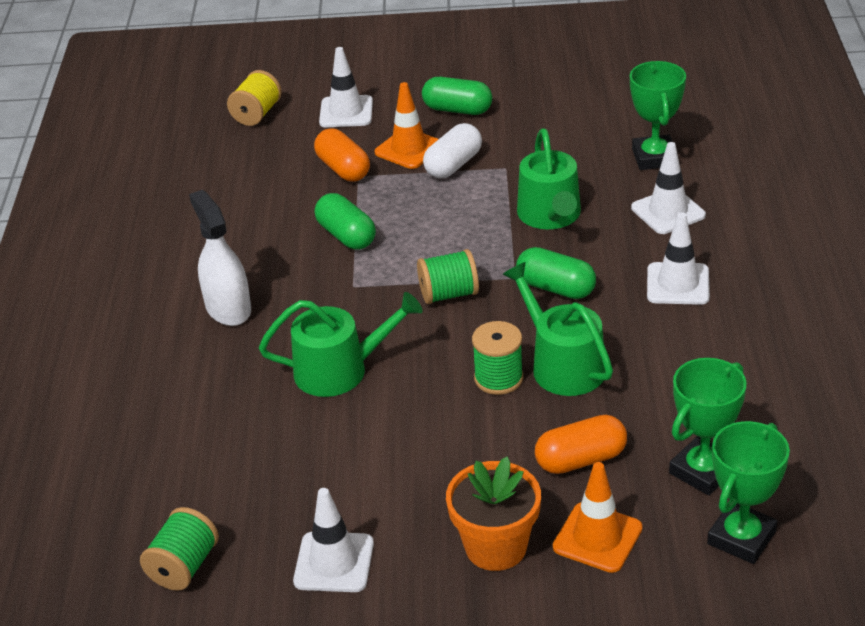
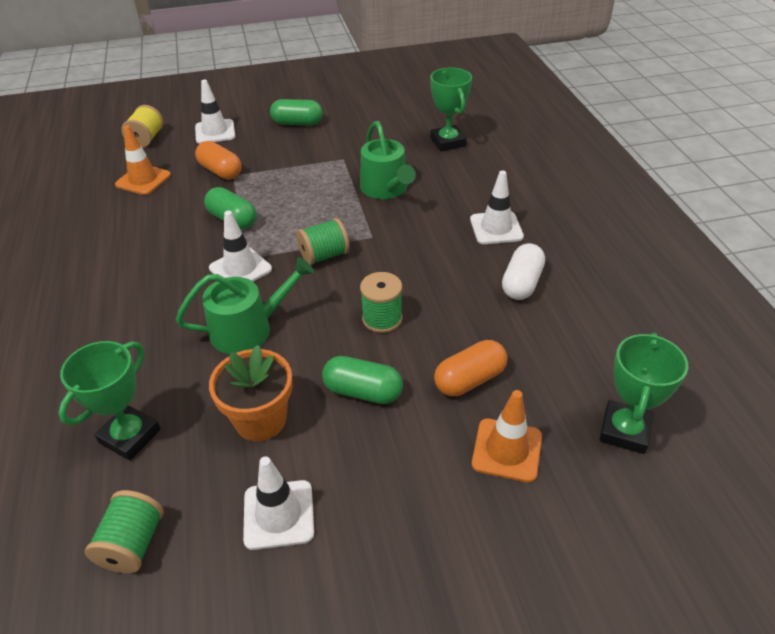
camera: 15 degrees left, 5 degrees up
white spray bottle [189,190,251,326] -> none
orange traffic cone [375,82,438,169] -> orange traffic cone moved to [115,125,171,195]
white capsule [423,123,482,178] -> white capsule moved to [502,243,545,300]
orange flower pot [446,457,541,571] -> orange flower pot moved to [209,345,293,441]
green watering can [502,262,613,396] -> none
green capsule [516,247,596,299] -> green capsule moved to [322,356,403,404]
white traffic cone [631,142,706,234] -> white traffic cone moved to [209,211,272,282]
green trophy [669,358,747,495] -> green trophy moved to [58,341,161,461]

